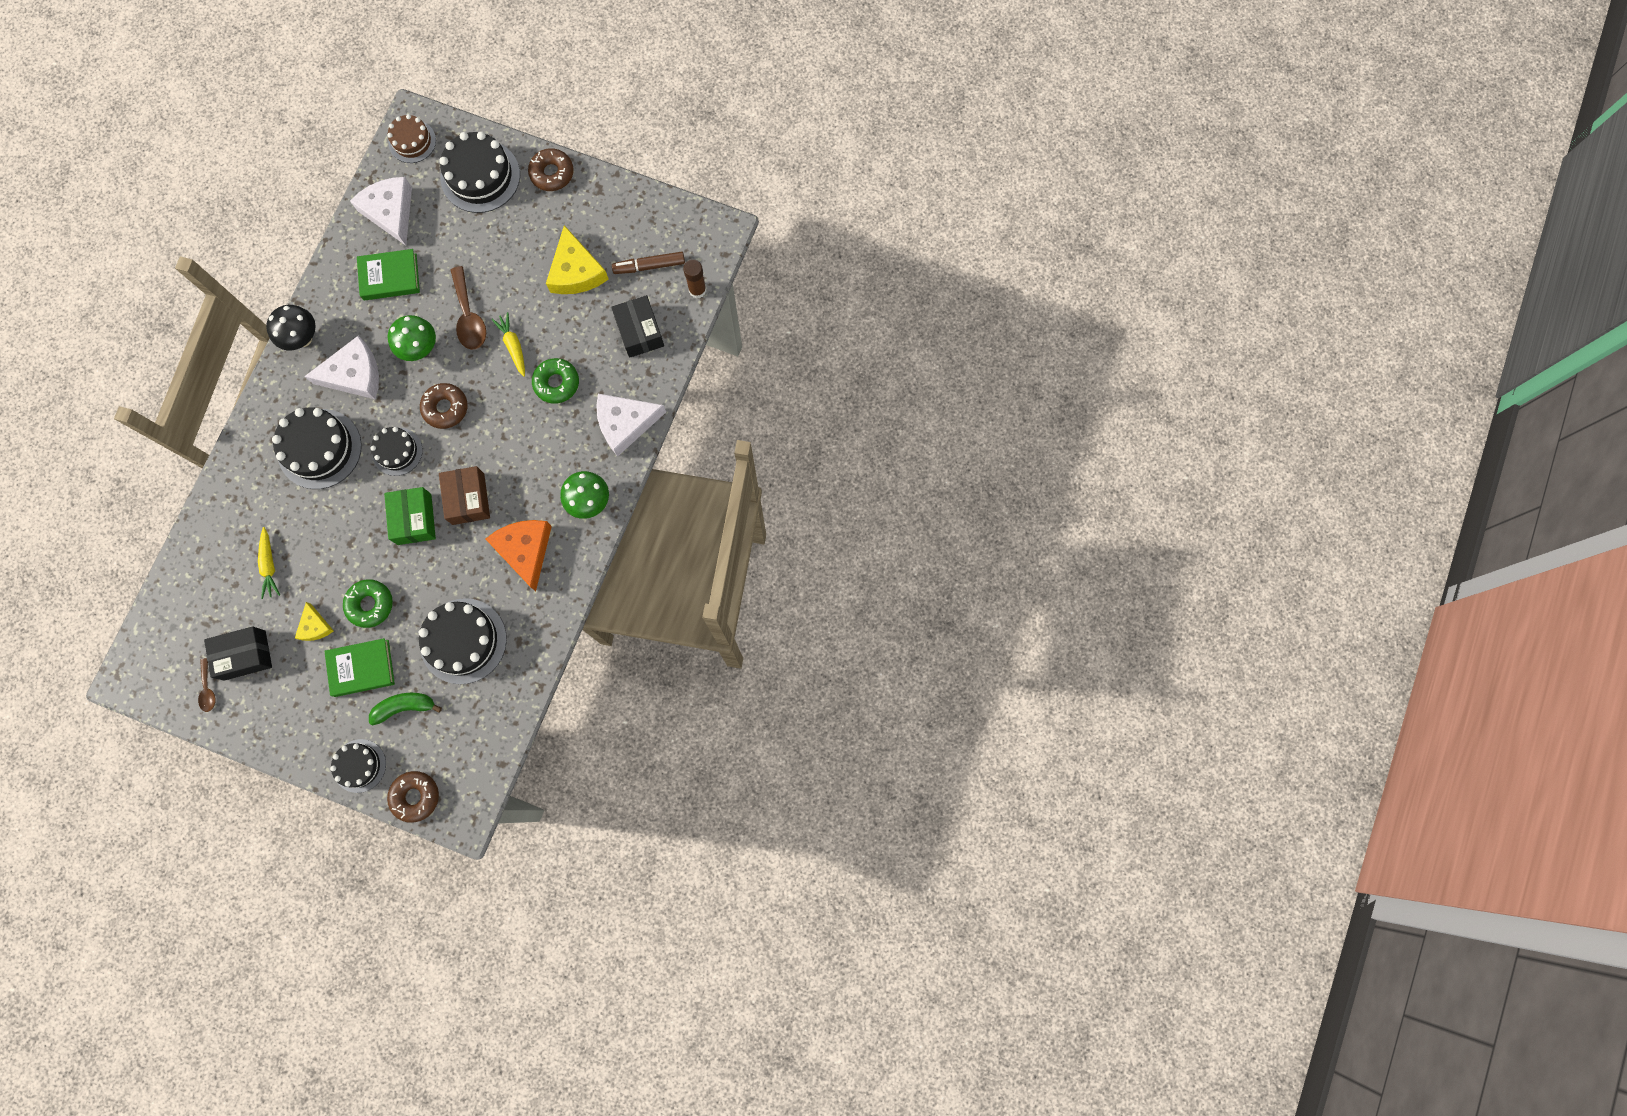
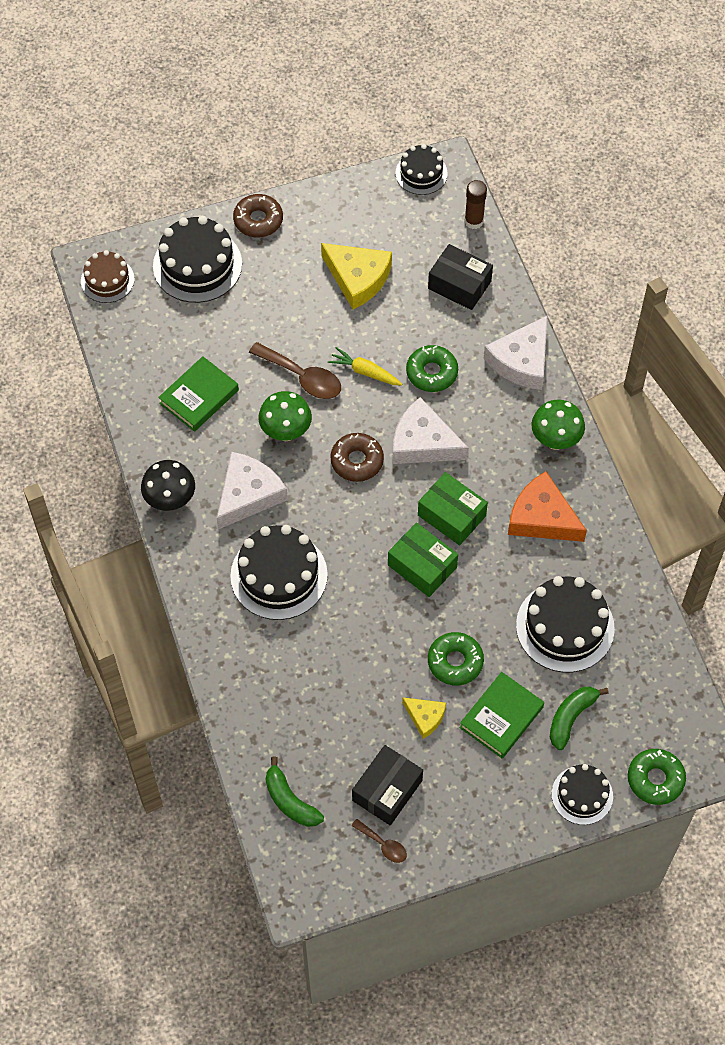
camera: 40 degrees left, 15 degrees down
yellow carrot [258,527,280,599] -> none
white cheese [350,177,412,245] -> white cheese moved to [393,397,469,464]
black cake [370,427,423,476] -> black cake moved to [395,144,448,195]
brown donut [387,771,439,823] -> green donut [628,749,686,805]
brown box [439,466,490,525] -> green box [418,472,488,545]
brown marker [612,252,685,274] -> none
none -> green banana [266,757,324,827]

